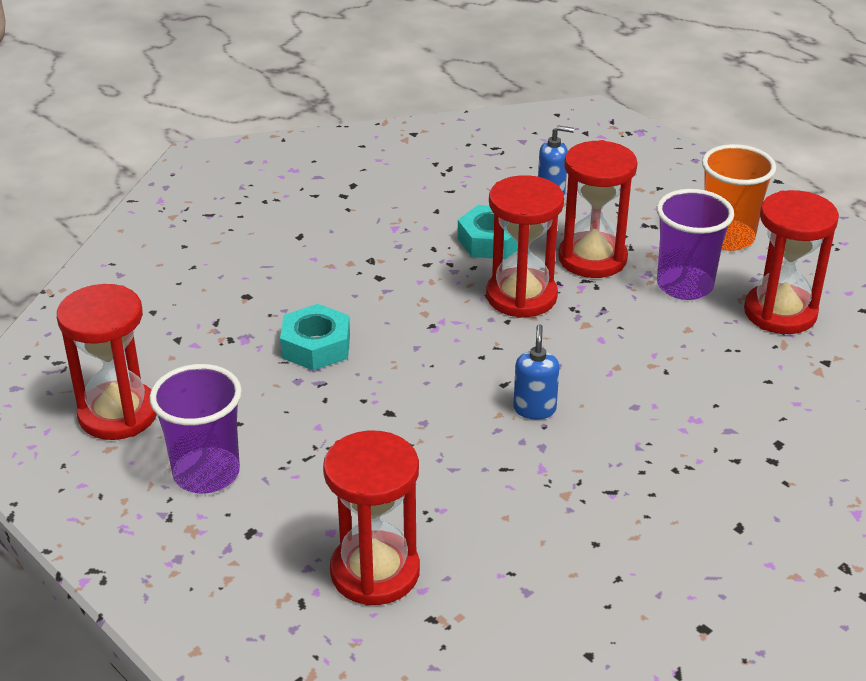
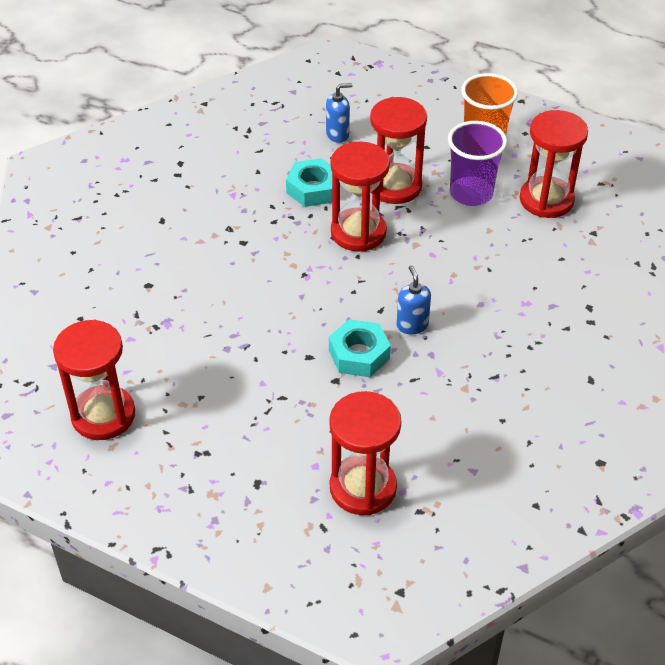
camera: 20 degrees left, 10 degrees up
purple cup [149,364,242,493] -> none
turquoise nut [280,304,350,371] -> turquoise nut moved to [329,319,391,377]

